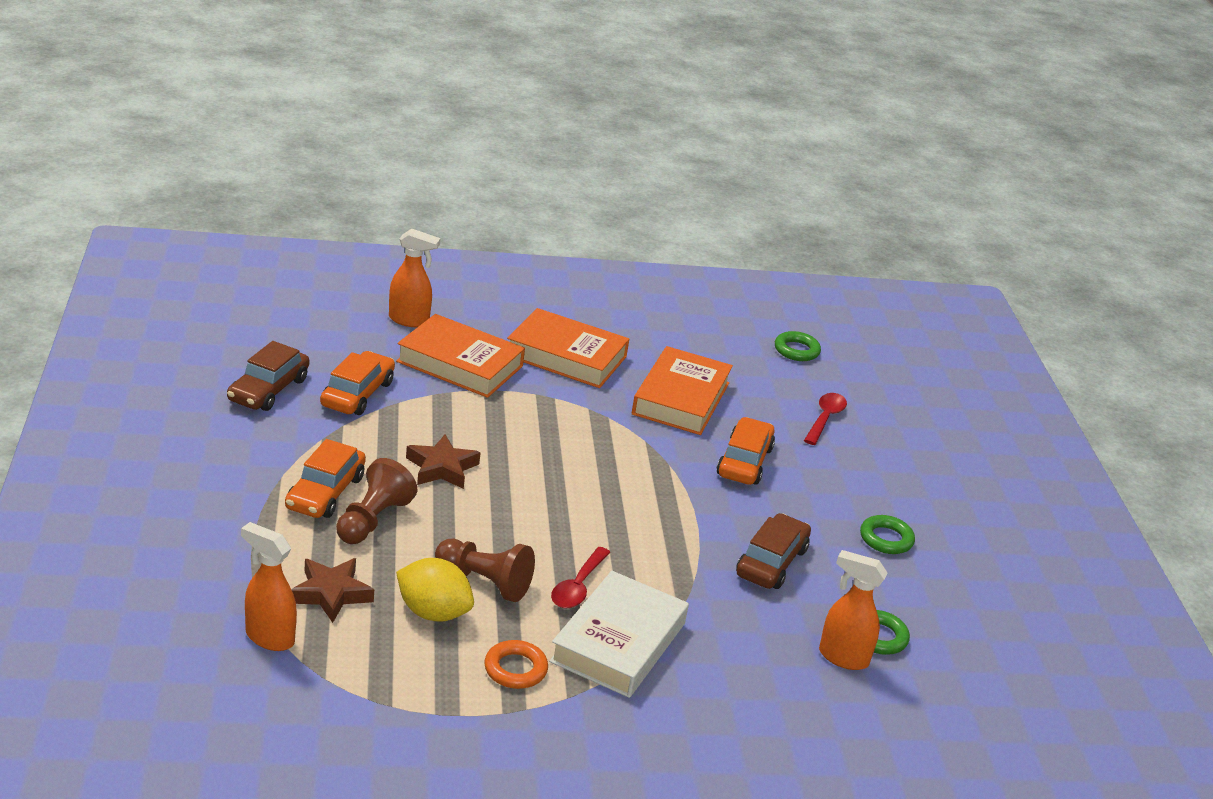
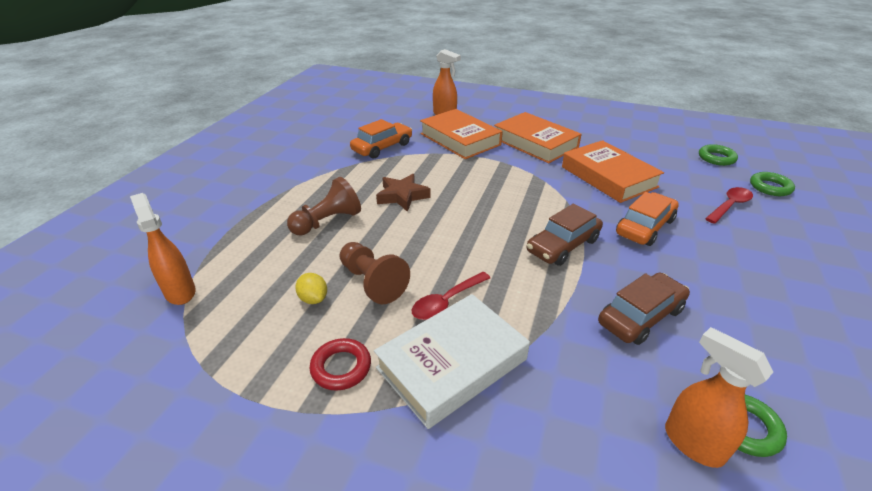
camera: 30 degrees right, 5 degrees up
brown car [227,341,309,411] -> brown car moved to [526,204,603,266]
orange car [285,439,366,518] -> none
brown star [291,558,374,623] -> none
yellow lemon [396,558,474,622] -> yellow lemon [295,273,327,304], size x0.57
orange ring [484,640,548,689] -> red ring [309,338,371,391]
orange book [632,346,733,435] -> orange book turned 75 degrees counterclockwise [562,140,664,203]
green ring [860,515,915,554] -> green ring moved to [750,172,795,196]

